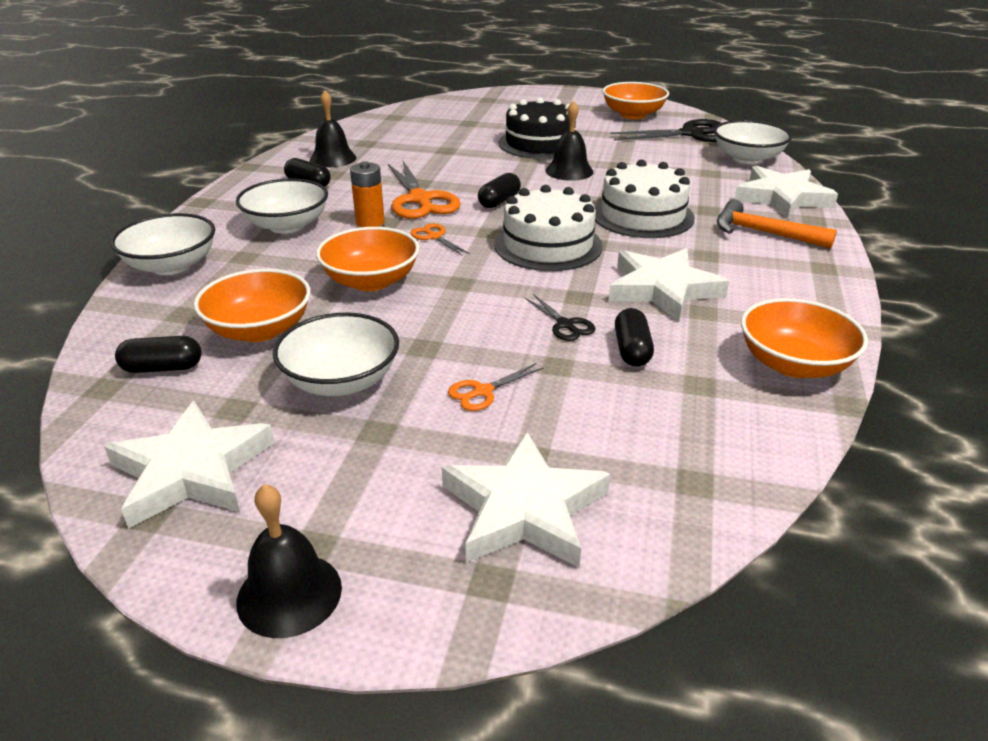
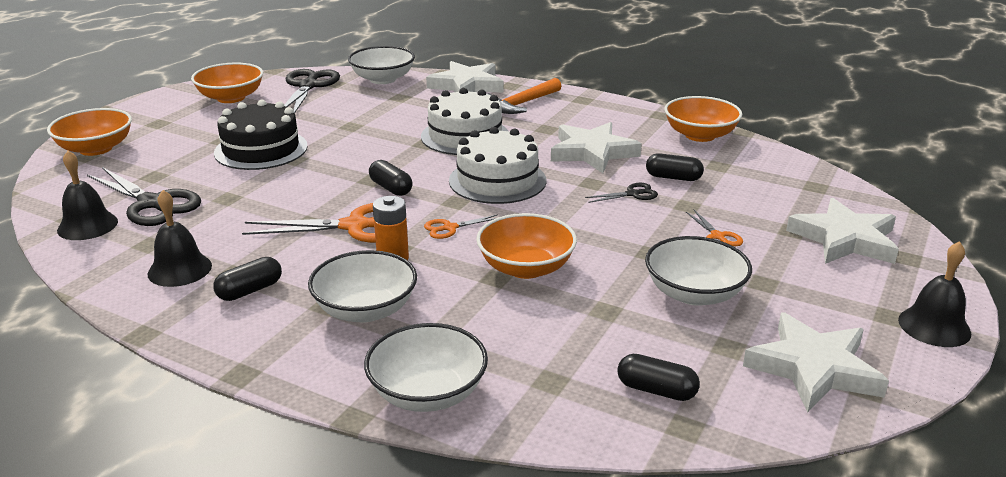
camera: 75 degrees left, 5 degrees down
black capsule [115,336,202,373] -> black capsule turned 75 degrees counterclockwise [617,354,700,401]
orange bowl [194,269,311,342] -> orange bowl moved to [47,108,132,156]
black bell [546,101,594,181] -> black bell moved to [57,150,118,240]
none -> black scissors [87,167,201,226]

